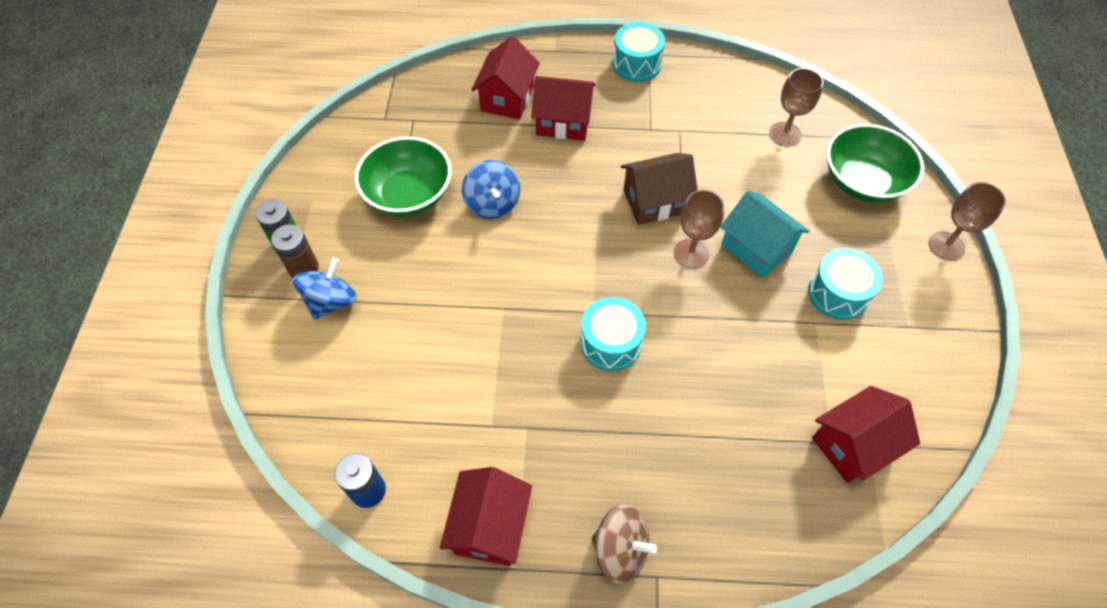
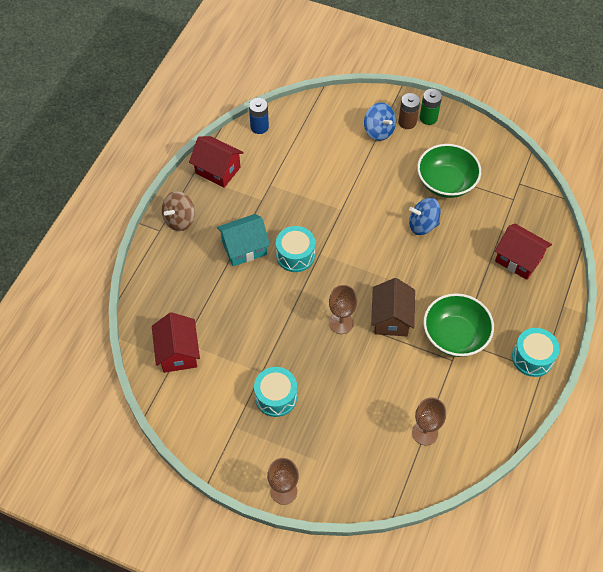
camera: 110 degrees right, 0 degrees up
red house [531,76,596,141] -> none
turquoise house [721,191,809,278] -> turquoise house moved to [217,214,270,266]
green bowl [827,124,924,202] -> green bowl moved to [423,293,494,357]

